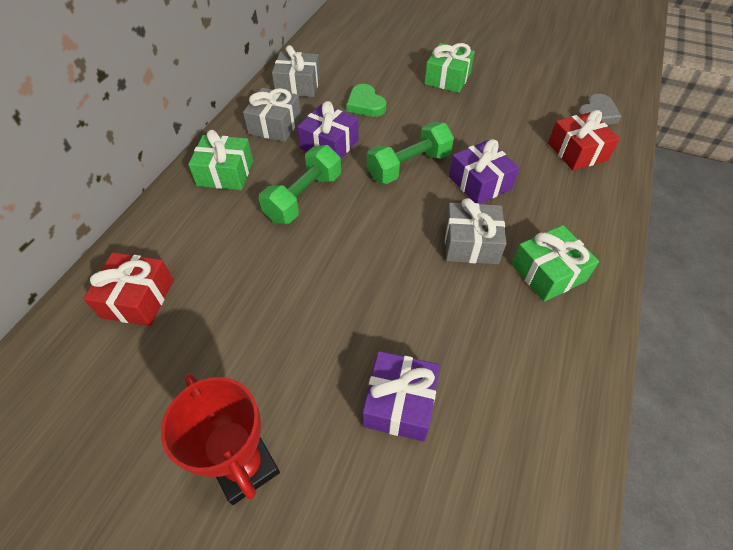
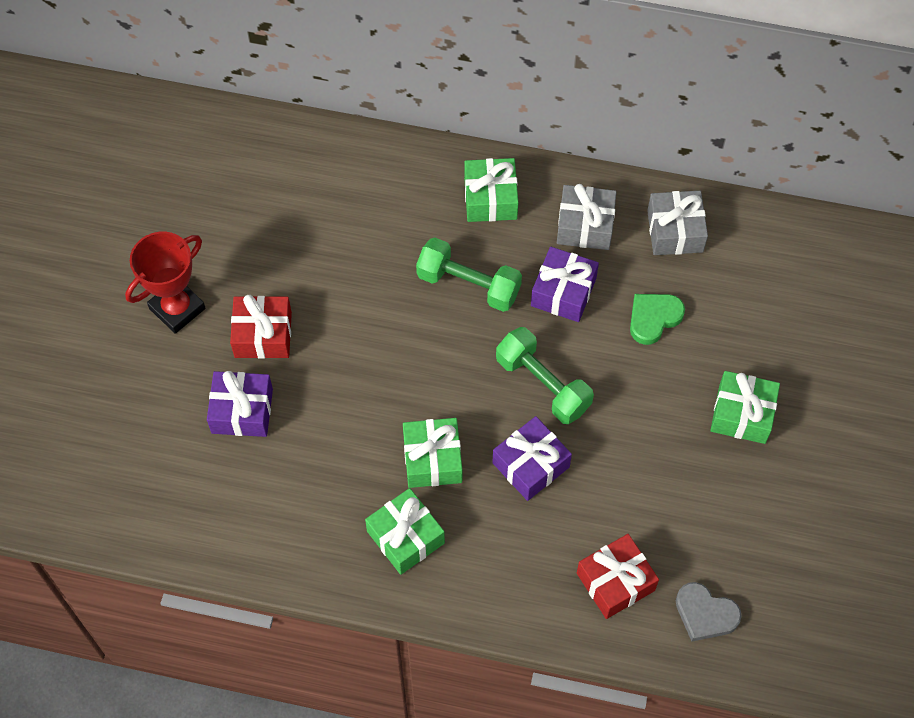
camera: 80 degrees right, 10 degrees up
red gift [83,252,174,326] -> red gift moved to [230,295,292,359]
grey gift [445,198,507,264] -> green gift [403,418,462,488]

